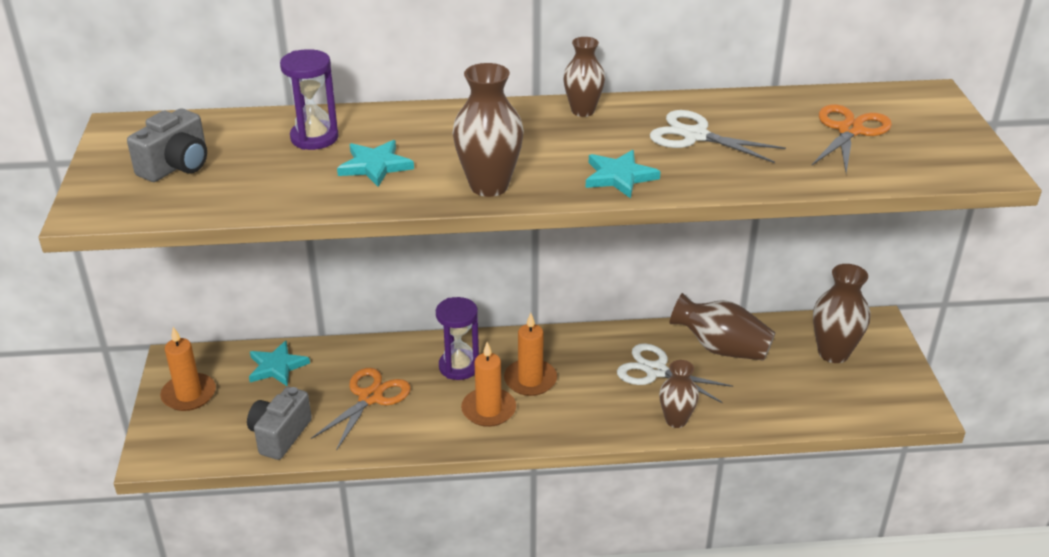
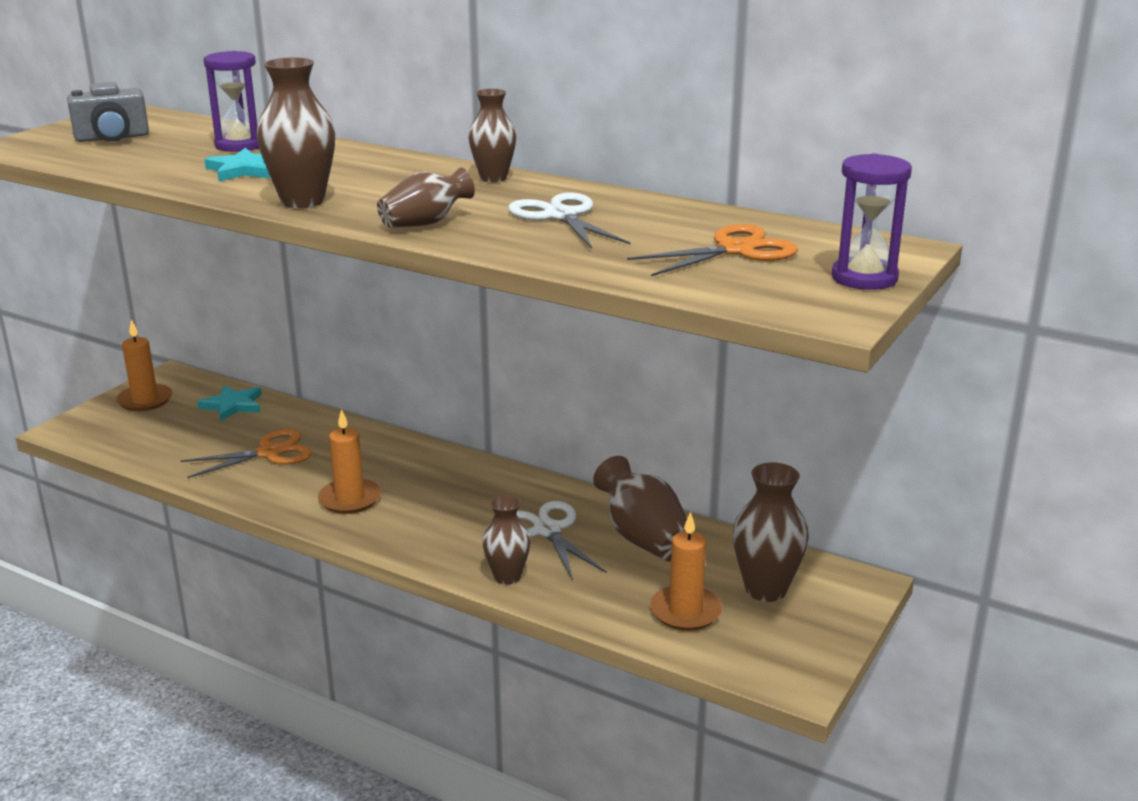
camera: 35 degrees right, 10 degrees down
grey camera [247,387,312,460] -> none
purple hourglass [436,297,479,380] -> purple hourglass moved to [832,153,912,290]
orange candle [504,313,557,396] -> orange candle moved to [650,512,722,631]
turquoise star [585,150,661,198] -> brown vase [377,168,475,228]

